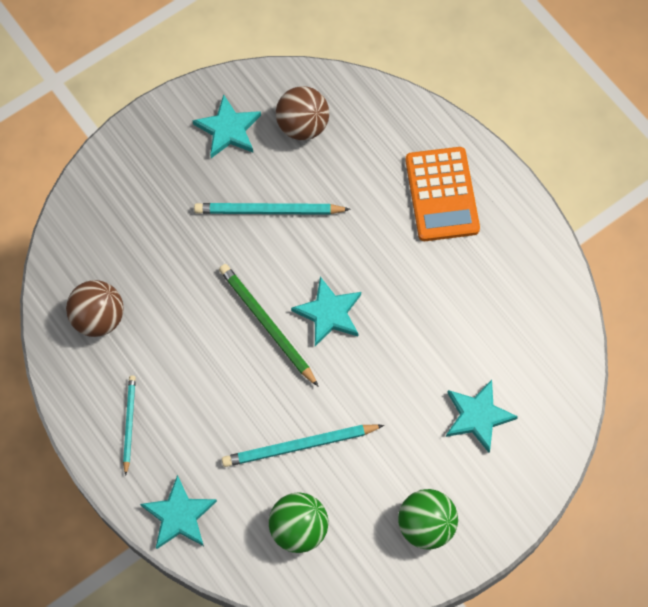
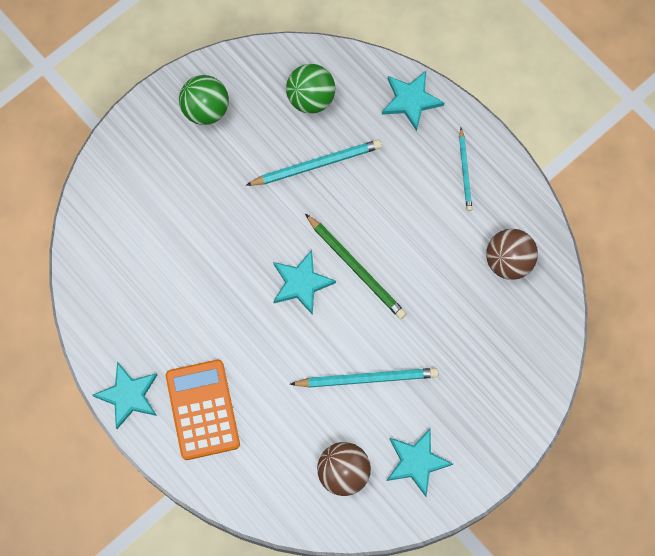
camera: 175 degrees right, 5 degrees up
turquoise star [446,380,518,453] -> turquoise star moved to [92,362,157,429]

